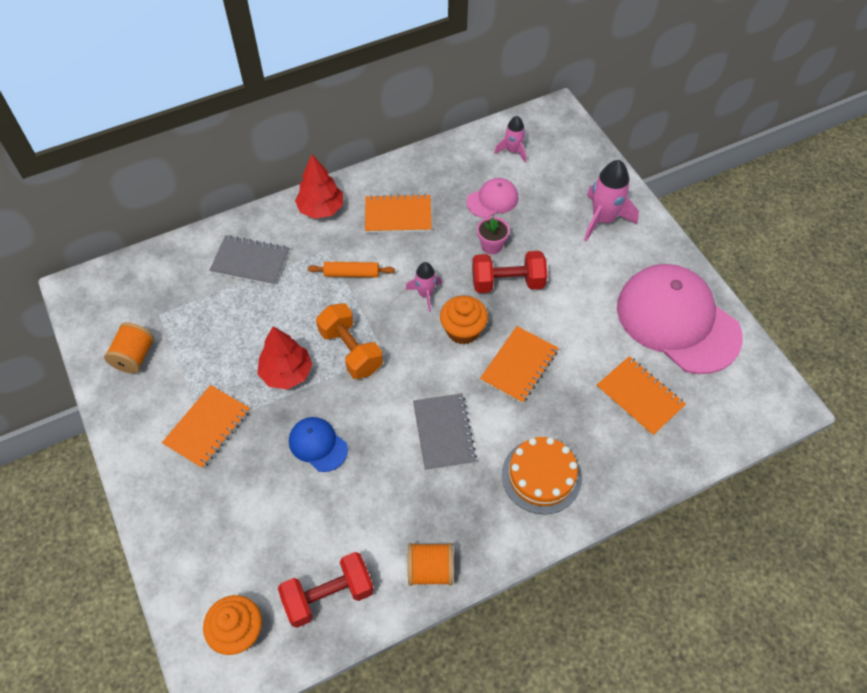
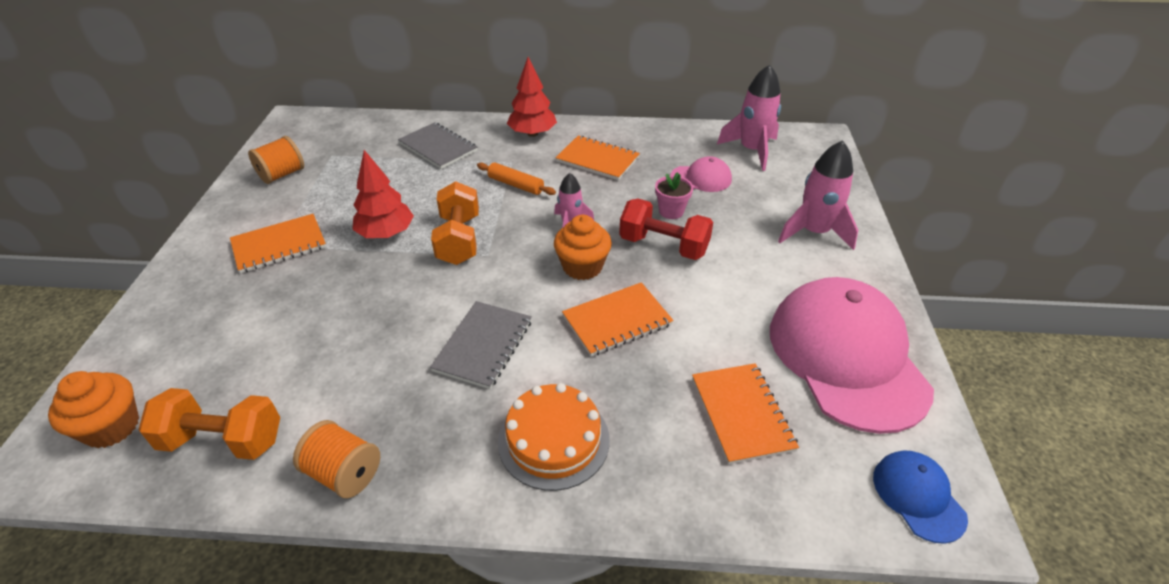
camera: 30 degrees right, 15 degrees down
red dumbbell [278,552,374,628] -> orange dumbbell [138,388,280,460]
blue cap [289,417,348,472] -> blue cap moved to [873,450,968,544]
pink rocket [494,116,526,163] -> pink rocket [717,64,781,171], size x1.69

